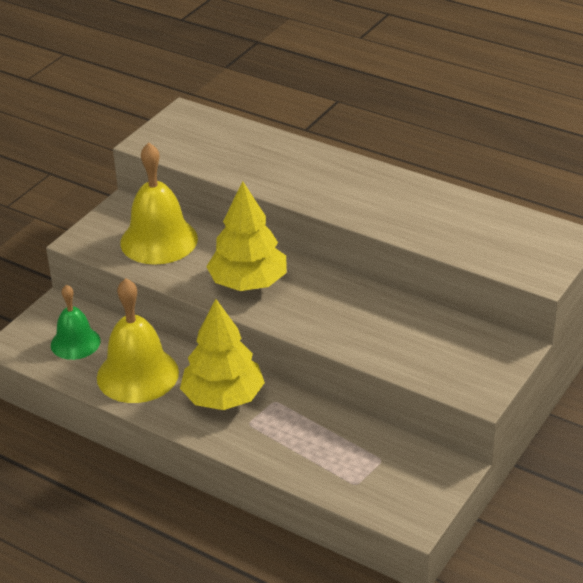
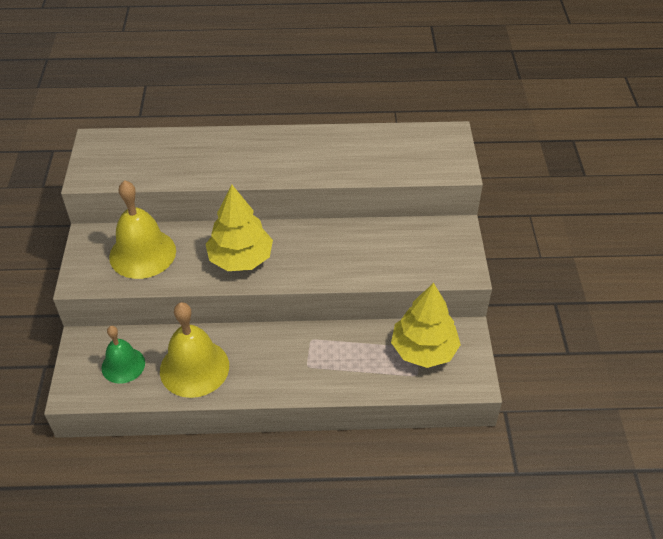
camera: 35 degrees left, 10 degrees up
yellow tree [180,299,265,410] -> yellow tree moved to [391,283,461,368]

